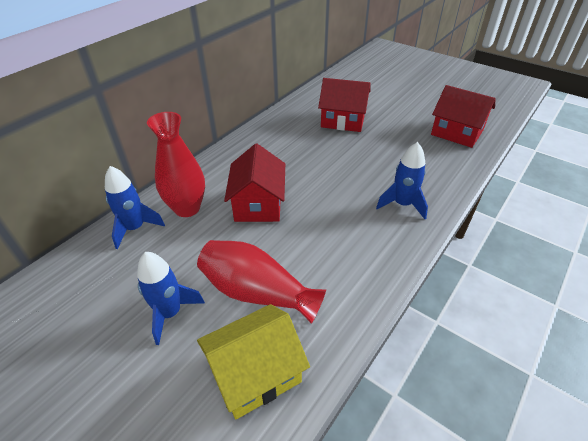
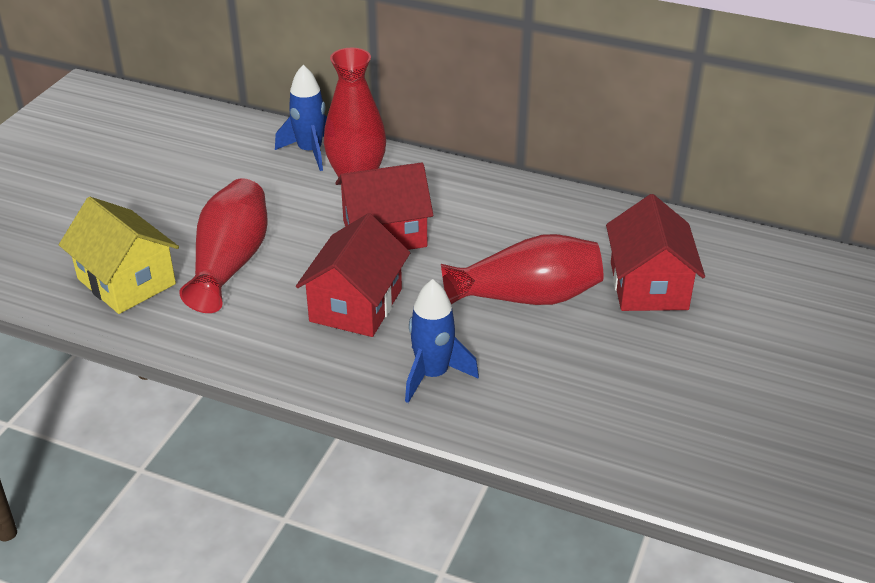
camera: 75 degrees right, 5 degrees down
blue rocket [137,252,205,345] -> none
red house [431,85,496,148] -> red house moved to [296,213,410,337]
none -> red vase [441,234,604,305]

